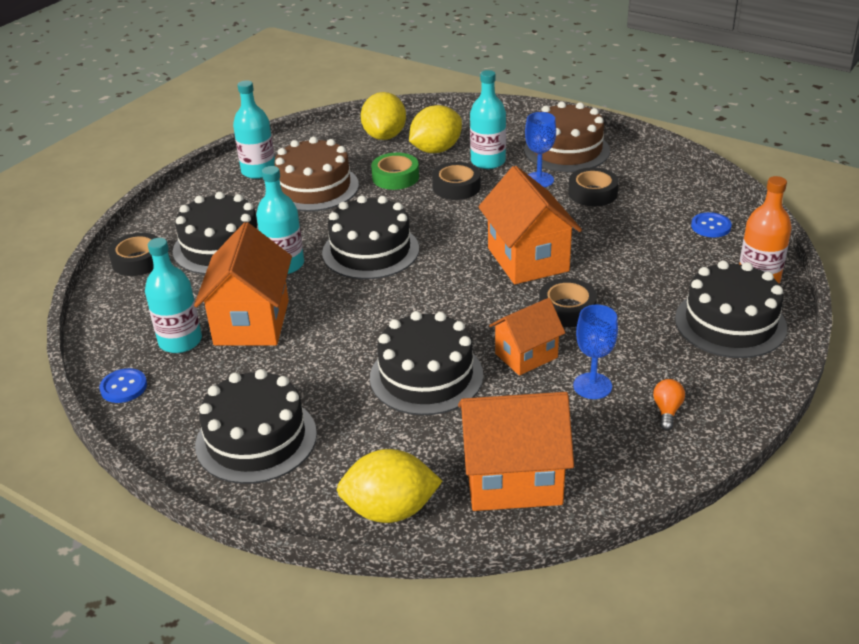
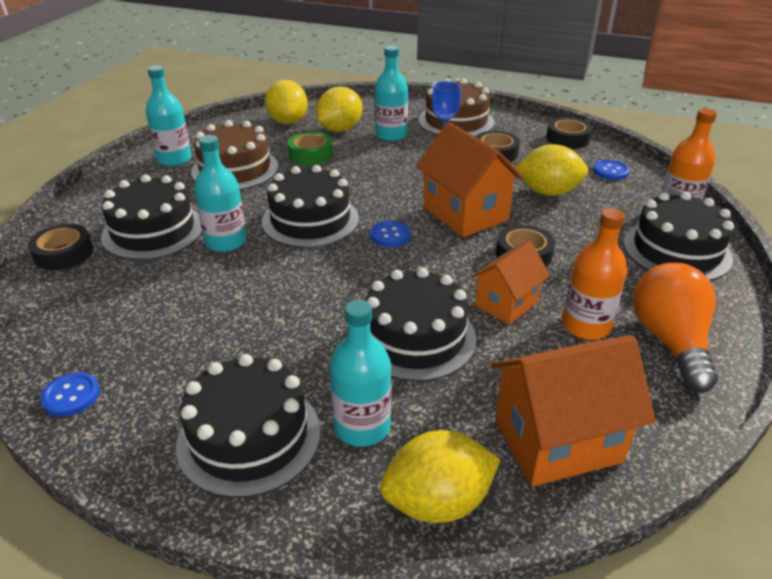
camera: 15 degrees left, 0 degrees up
turquoise bottle [145,238,202,353] -> turquoise bottle moved to [329,300,392,447]
orange house [194,222,292,345] -> none
black tape [432,162,480,200] -> black tape moved to [546,117,592,149]
blue goblet [573,305,618,399] -> orange bottle [562,208,627,340]
orange light bulb [653,379,685,431] -> orange light bulb [633,263,718,393], size x2.38
none -> blue button [370,221,411,247]
none -> yellow lemon [515,144,588,196]

